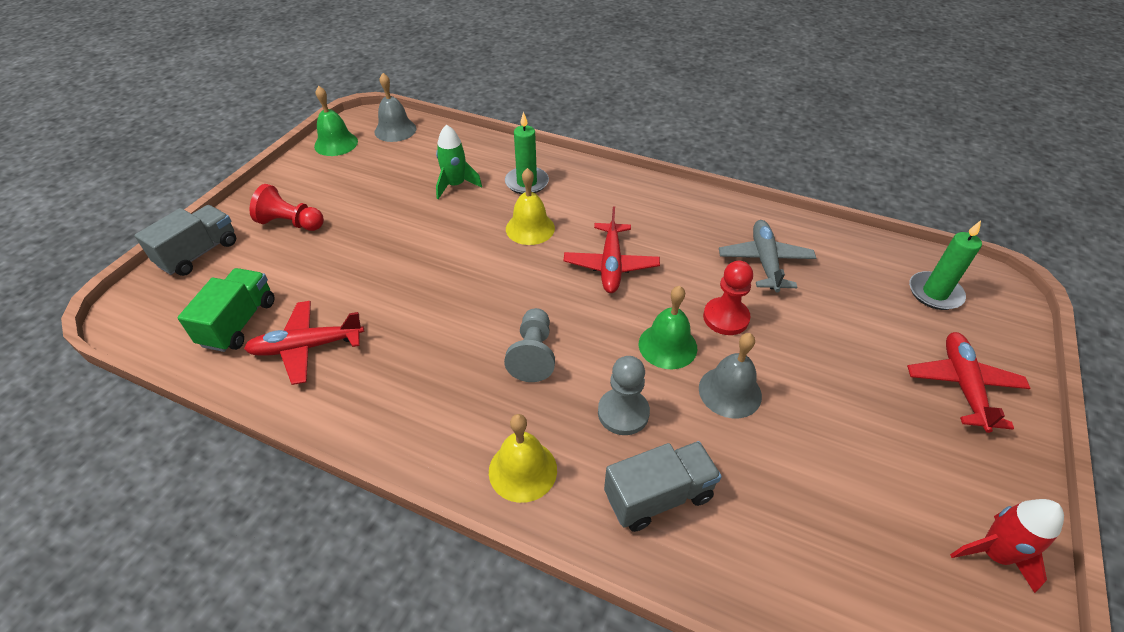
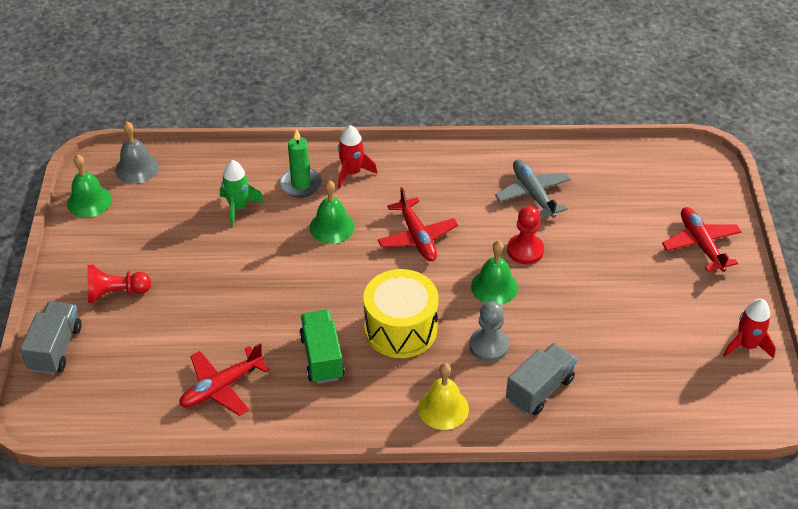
camera: 25 degrees left, 0 degrees up
green truck [177,268,274,352] -> green truck moved to [299,310,345,384]
grey pawn [504,308,555,382] -> yellow drum [363,269,438,358]
yellow bell [506,168,555,245] -> green bell [310,180,355,244]
grey bell [699,333,762,418] -> none
green candle [909,220,982,310] -> none
none -> red rocket [338,125,377,189]

